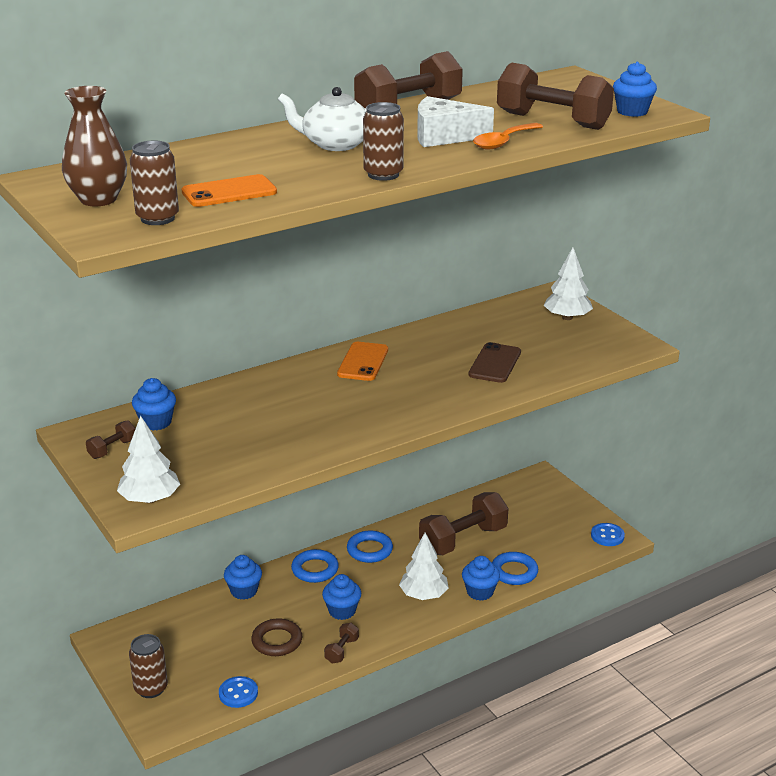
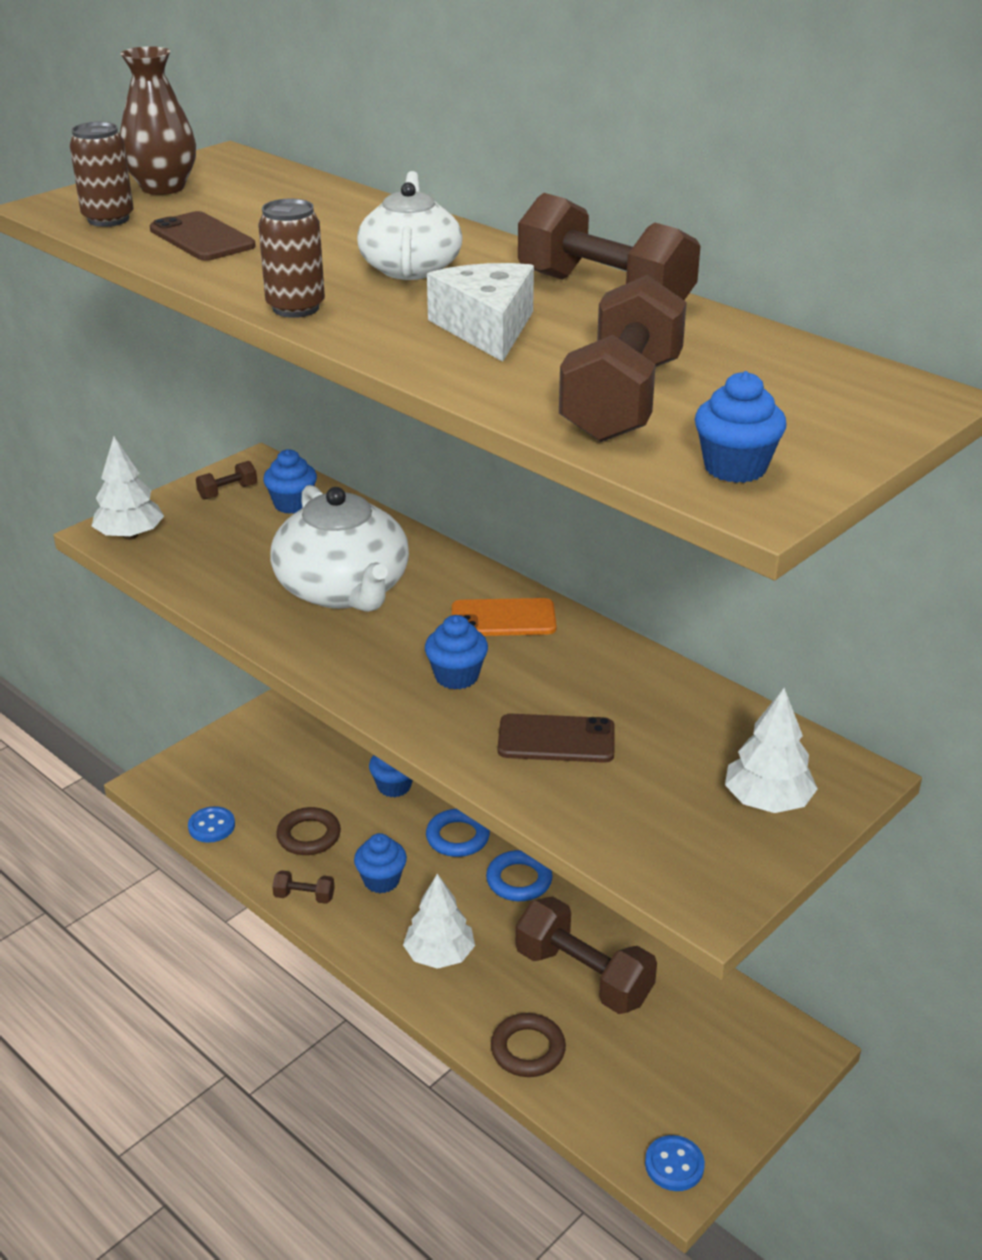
camera: 75 degrees right, 5 degrees up
brown dumbbell [86,420,136,459] -> brown dumbbell turned 60 degrees counterclockwise [196,461,257,500]
brown can [129,634,168,698] -> none
orange phone [182,174,277,207] -> brown phone [150,211,256,261]
blue cupcake [462,556,500,601] -> blue cupcake moved to [425,615,488,690]
orange spoon [473,123,543,149] -> none
blue ring [492,552,538,585] -> brown ring [491,1013,566,1077]
none -> white teapot [270,485,409,612]

